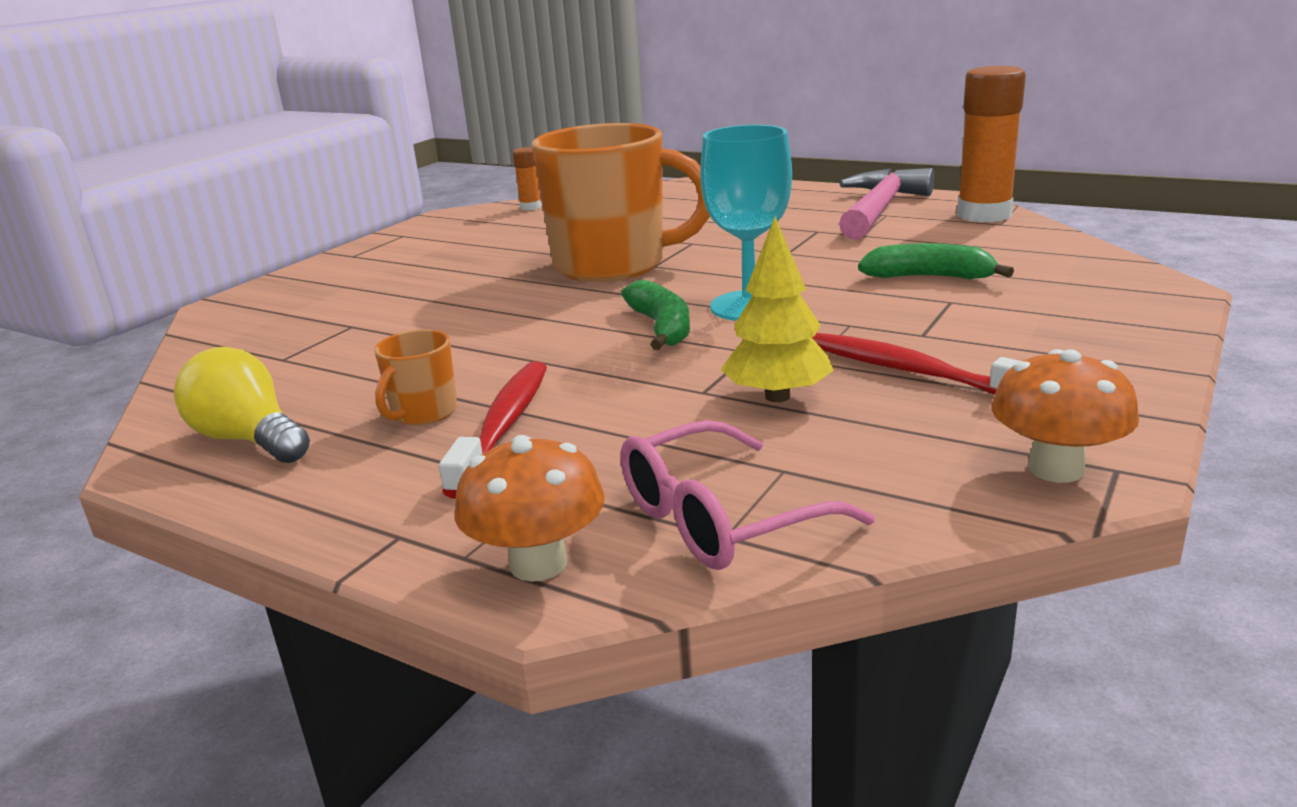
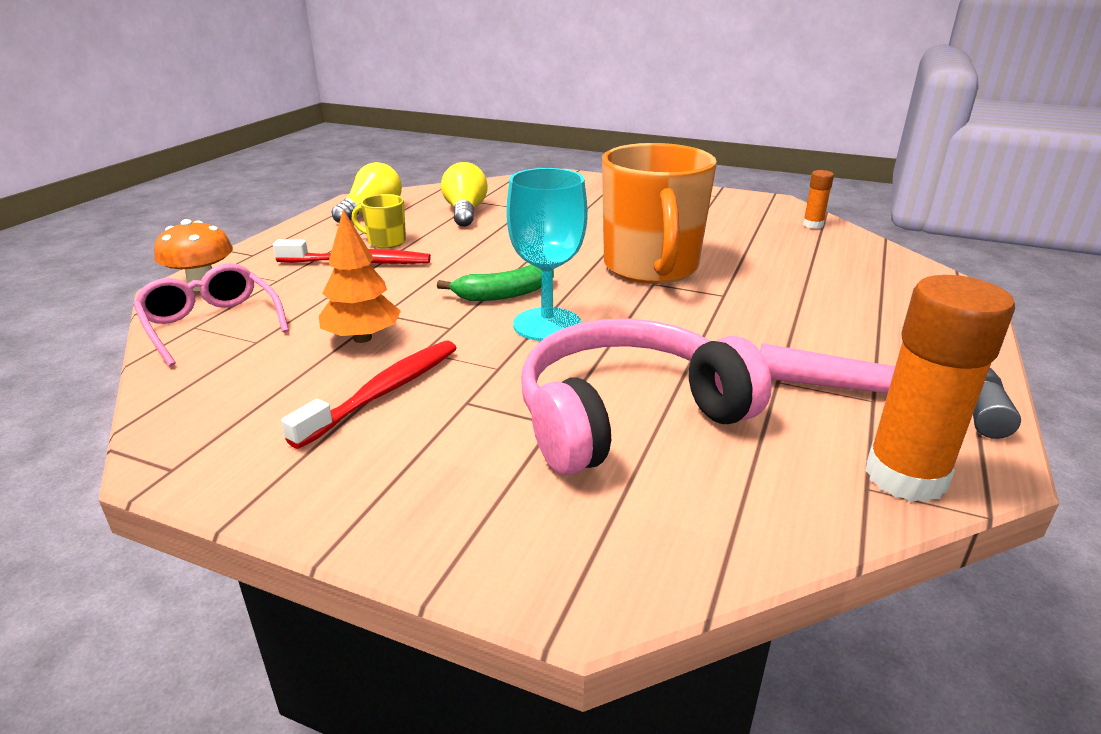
camera: 80 degrees right, 5 degrees up
orange mug [374,329,457,425] -> yellow mug [352,194,406,248]
yellow tree [721,217,834,402] -> orange tree [319,209,401,343]
green banana [858,243,1014,279] -> pink headphones [521,319,772,475]
orange mushroom [991,349,1139,483] -> none
none -> yellow light bulb [441,162,488,227]

